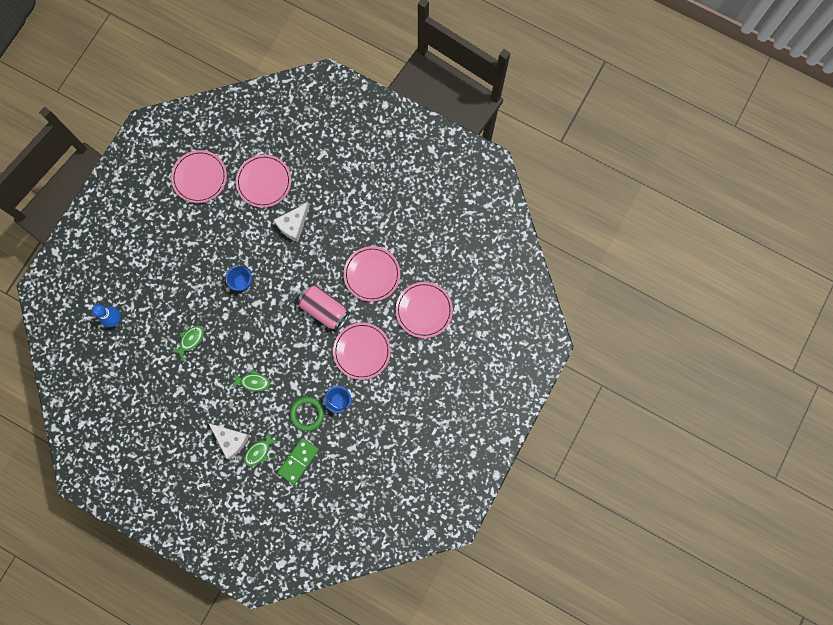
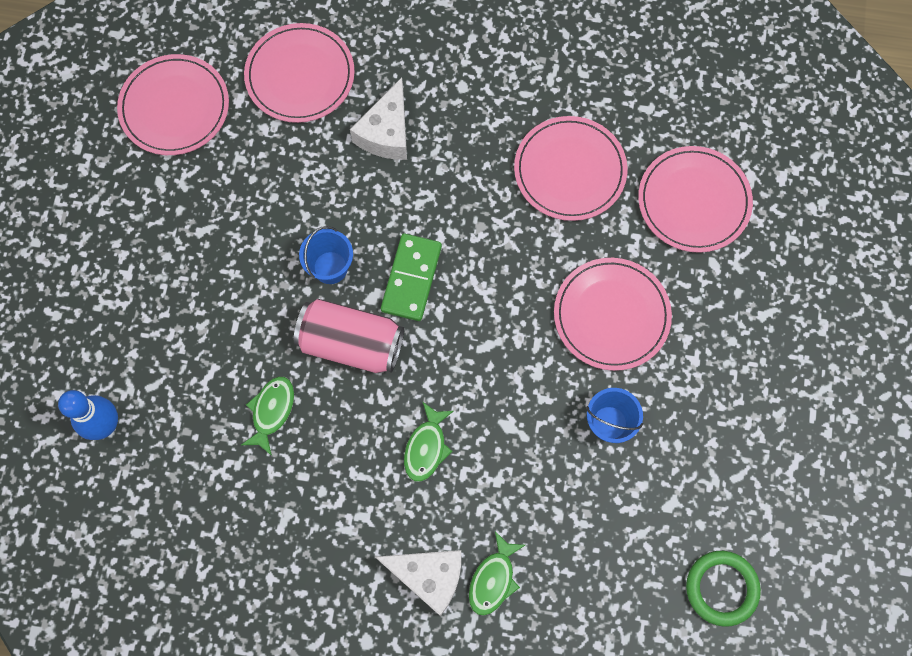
camera: 20 degrees left, 5 degrees down
green fish [231,370,270,392] -> green fish turned 120 degrees clockwise [404,401,454,482]
green domino [277,438,319,485] -> green domino moved to [381,233,442,321]
green ring [290,396,324,431] -> green ring moved to [686,551,761,627]
pink can [298,285,350,331] -> pink can moved to [294,299,404,373]

